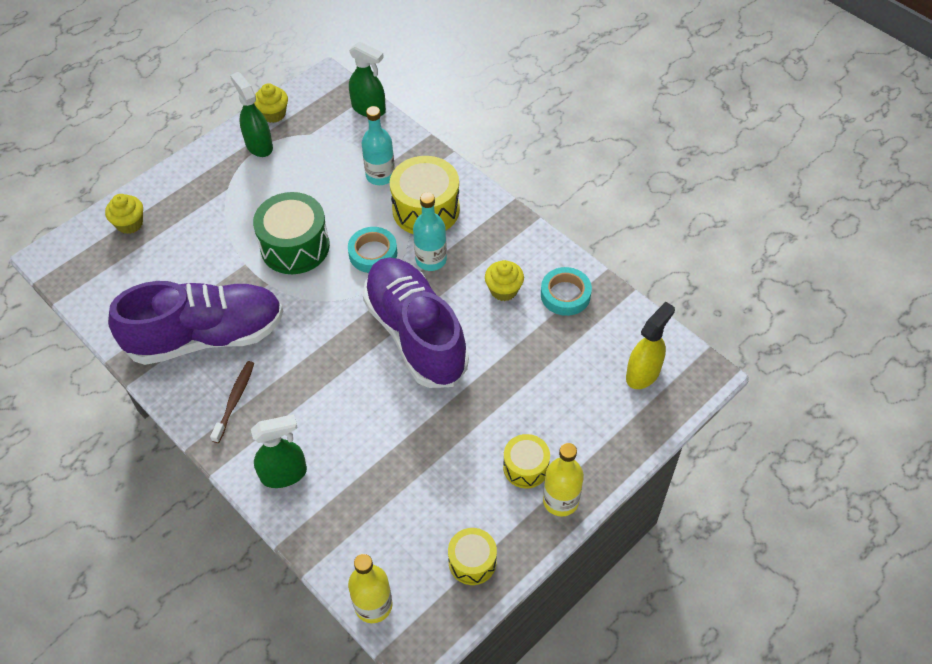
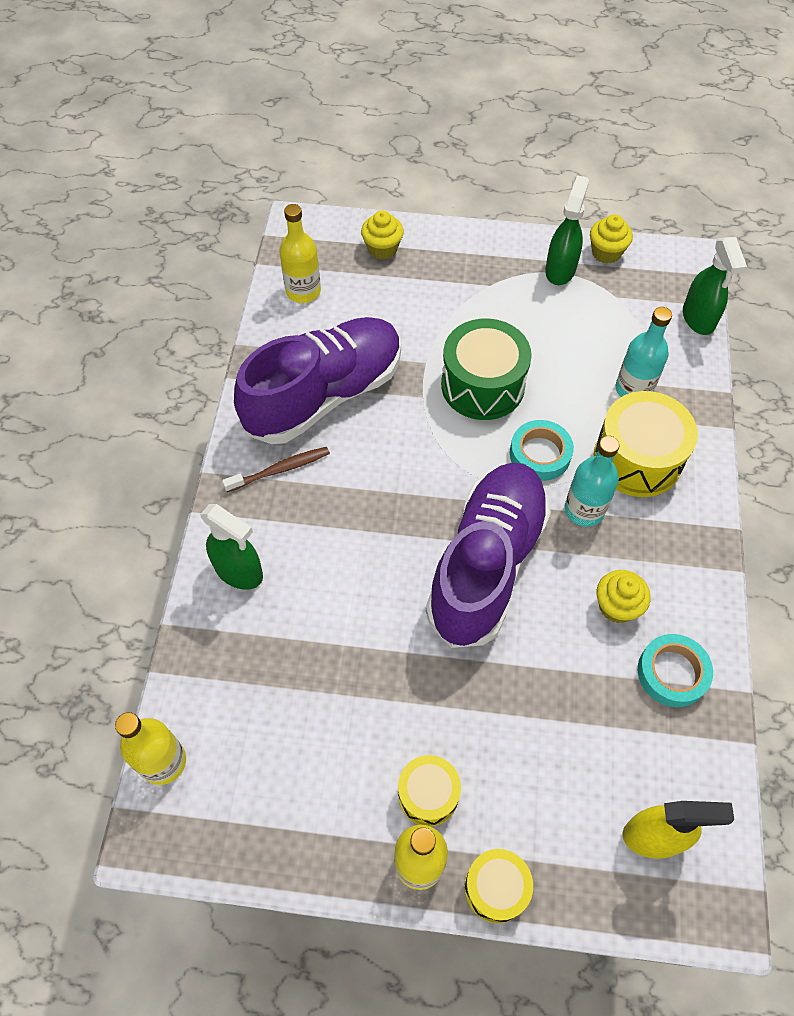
camera: 50 degrees right, 5 degrees up
purple shoe [108,281,283,365] -> purple shoe turned 75 degrees counterclockwise [234,317,401,444]
yellow drum [448,528,497,585] -> yellow drum moved to [464,849,533,923]
none -> yellow bottle [280,204,321,303]

